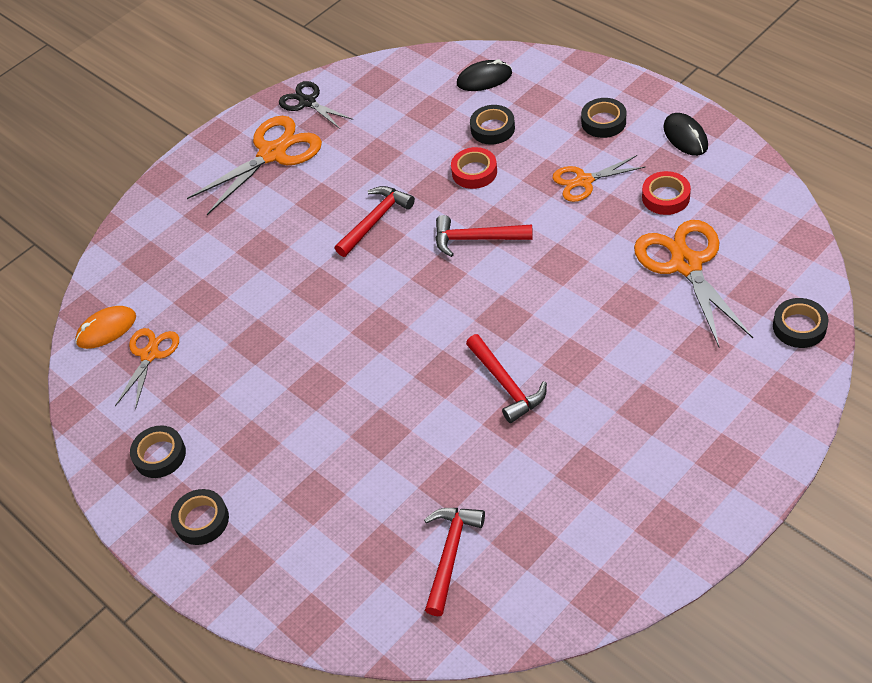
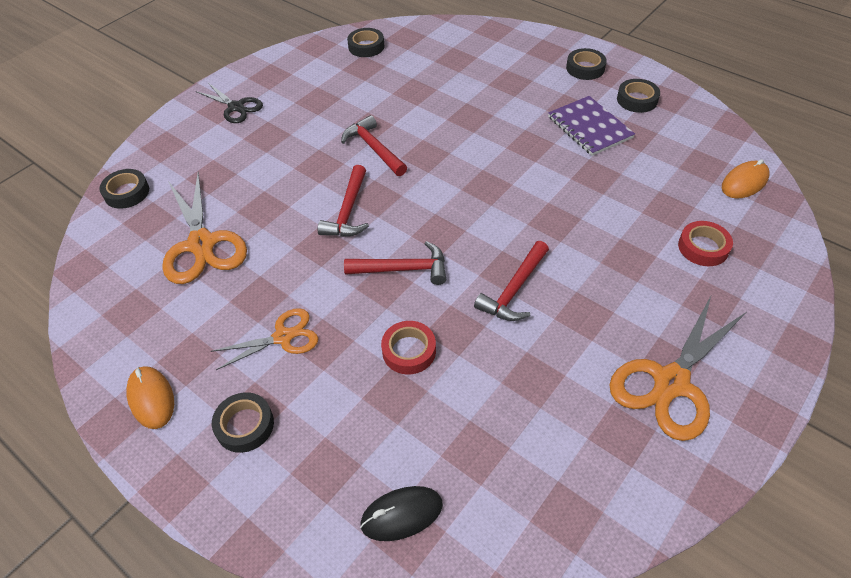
camera: 170 degrees right, 0 degrees up
orange scissors [115,328,179,410] -> none
black scissors [279,81,353,129] -> black scissors moved to [196,83,263,123]
red hammer [424,508,485,616] -> red hammer moved to [318,165,369,237]
black tape [470,105,515,145] -> black tape moved to [347,28,384,57]
red tape [642,171,691,215] -> red tape moved to [678,221,733,266]
black mouse [663,113,708,156] -> orange mouse [126,366,174,429]
none -> purple notebook [548,96,635,156]

